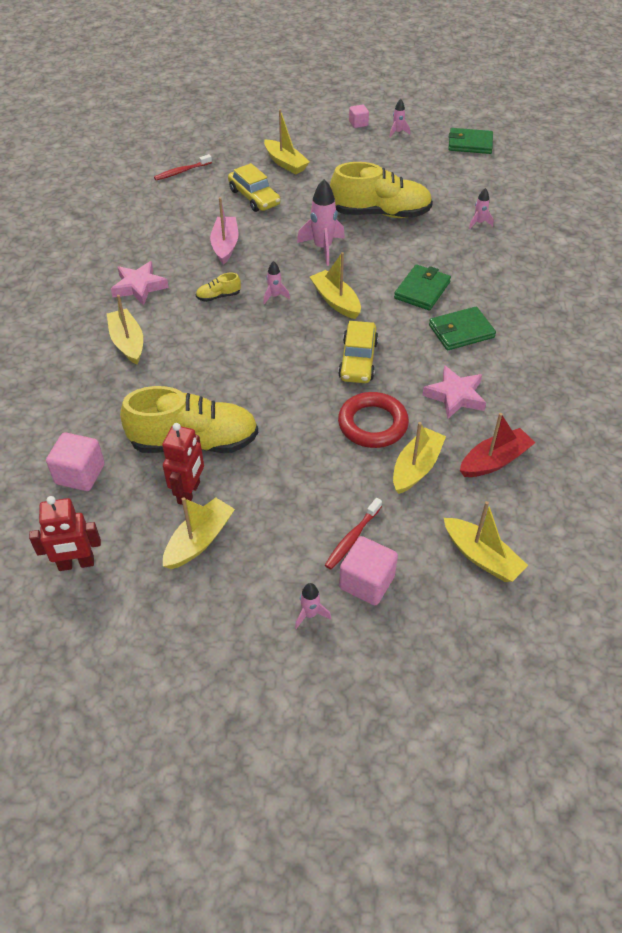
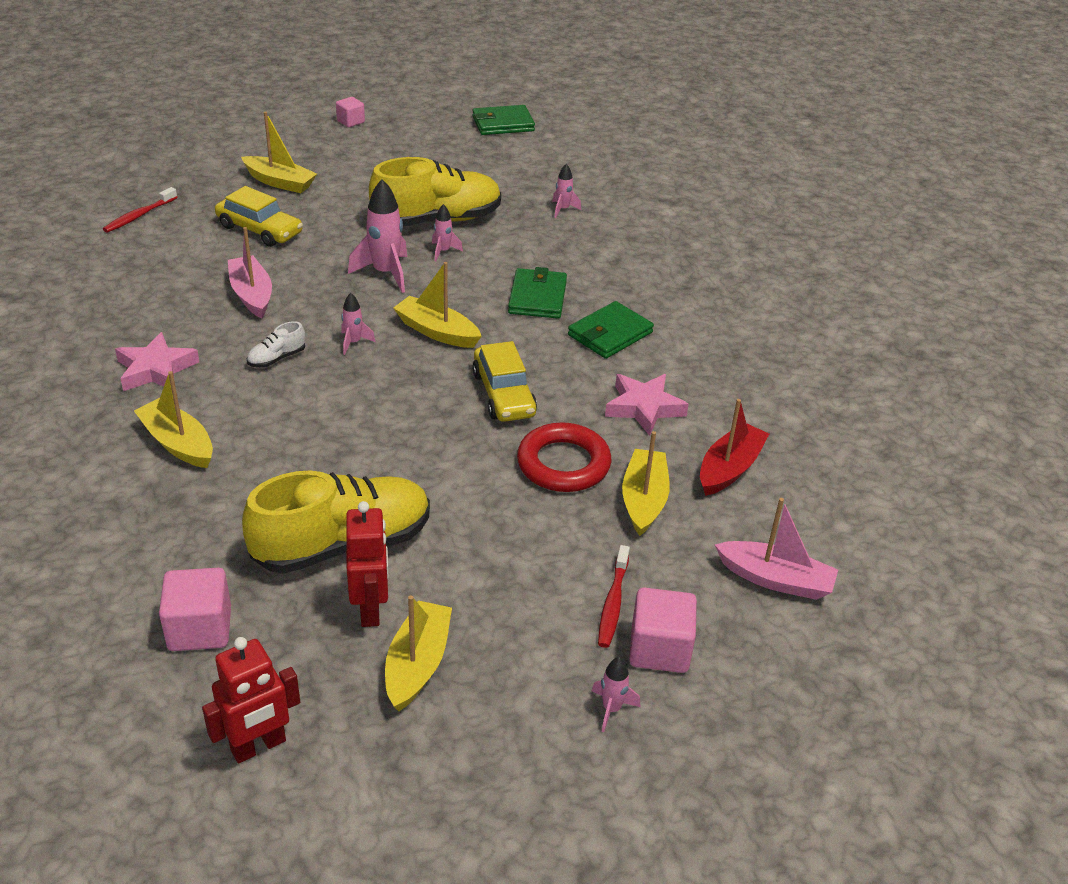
camera: 25 degrees left, 10 degrees down
yellow shoe [196,273,241,302] -> white shoe [247,321,305,368]
pink rocket [389,99,410,138] -> pink rocket moved to [432,204,463,261]
yellow boat [444,501,528,582] -> pink boat [715,498,838,600]

